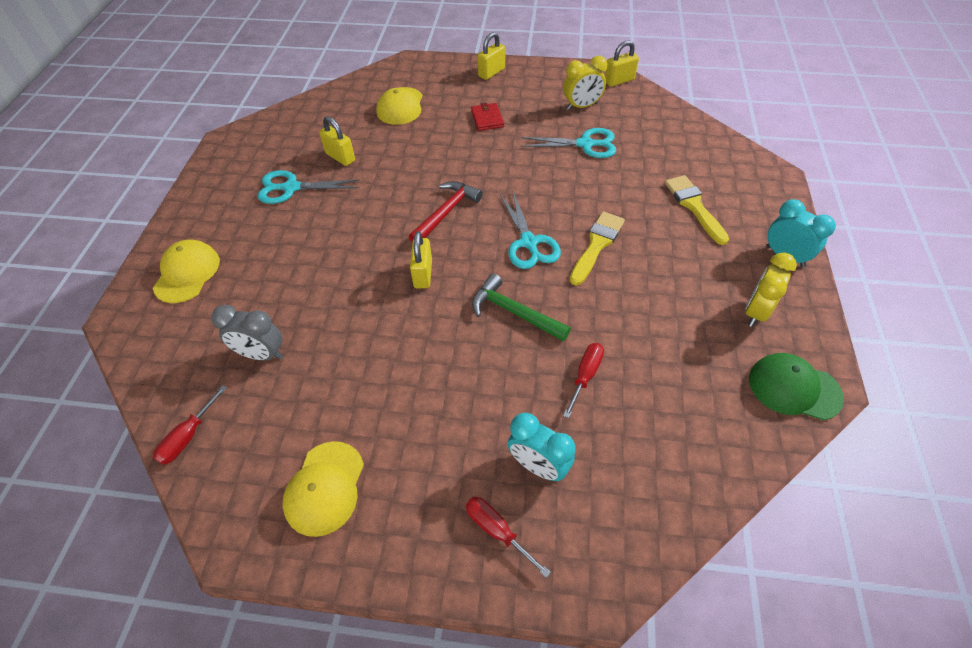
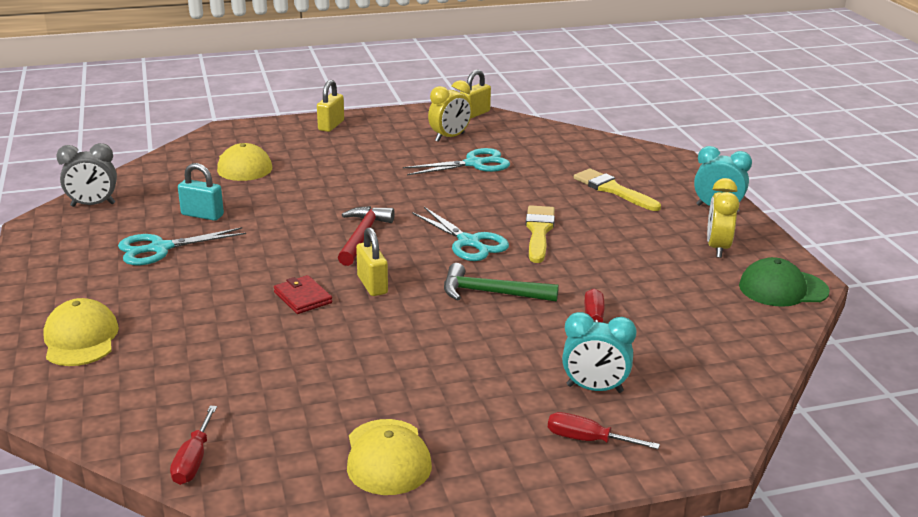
camera: 25 degrees left, 25 degrees down
grey clock [211,305,283,360] -> grey clock moved to [56,143,117,207]
yellow padlock [319,116,355,166] -> turquoise padlock [178,163,224,221]
red wallet [471,103,504,131] -> red wallet moved to [274,275,332,314]

